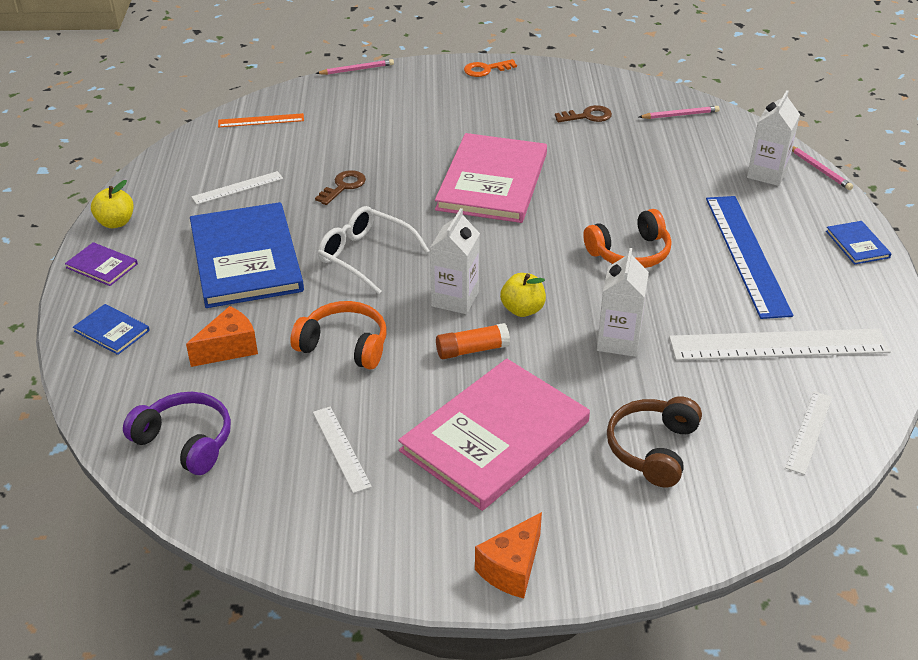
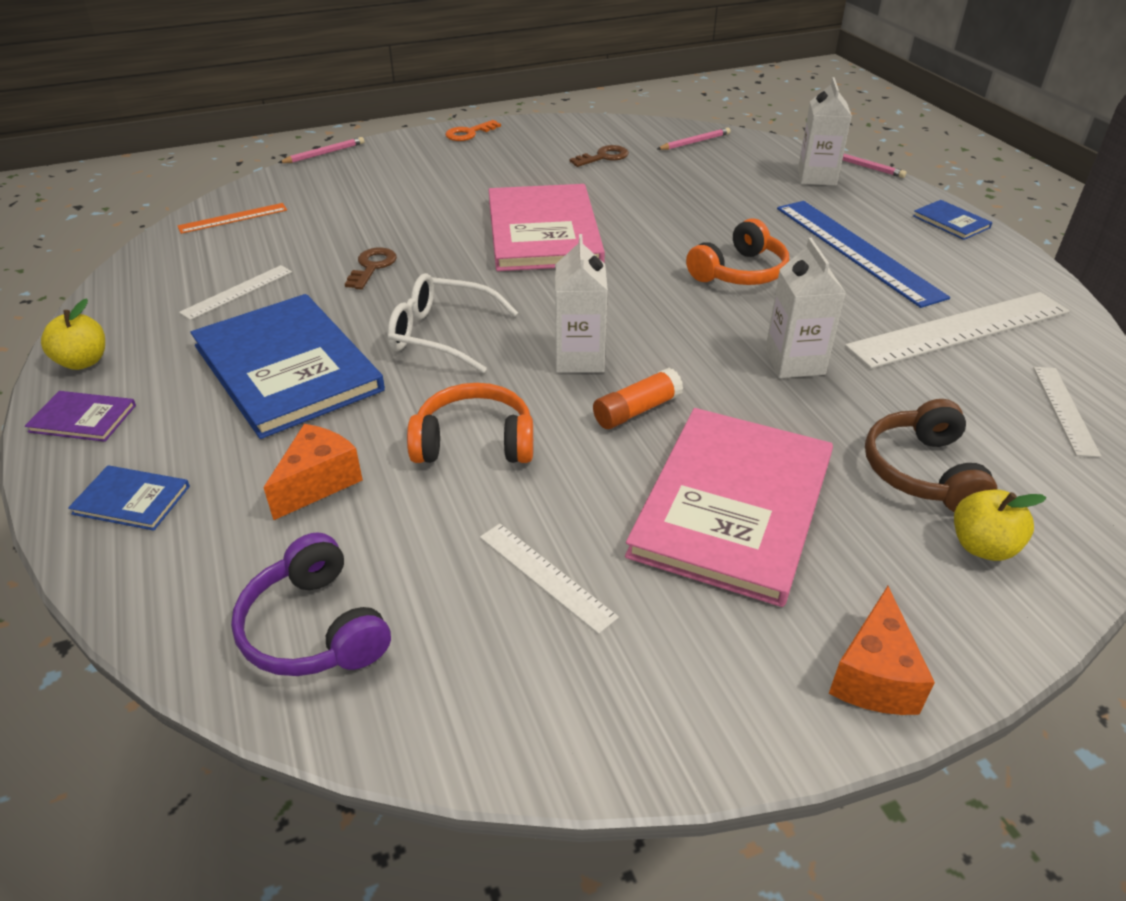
camera: 20 degrees left, 0 degrees up
purple headphones [123,392,231,475] -> purple headphones turned 135 degrees counterclockwise [231,532,391,676]
yellow apple [500,273,546,317] -> yellow apple moved to [954,490,1046,561]

